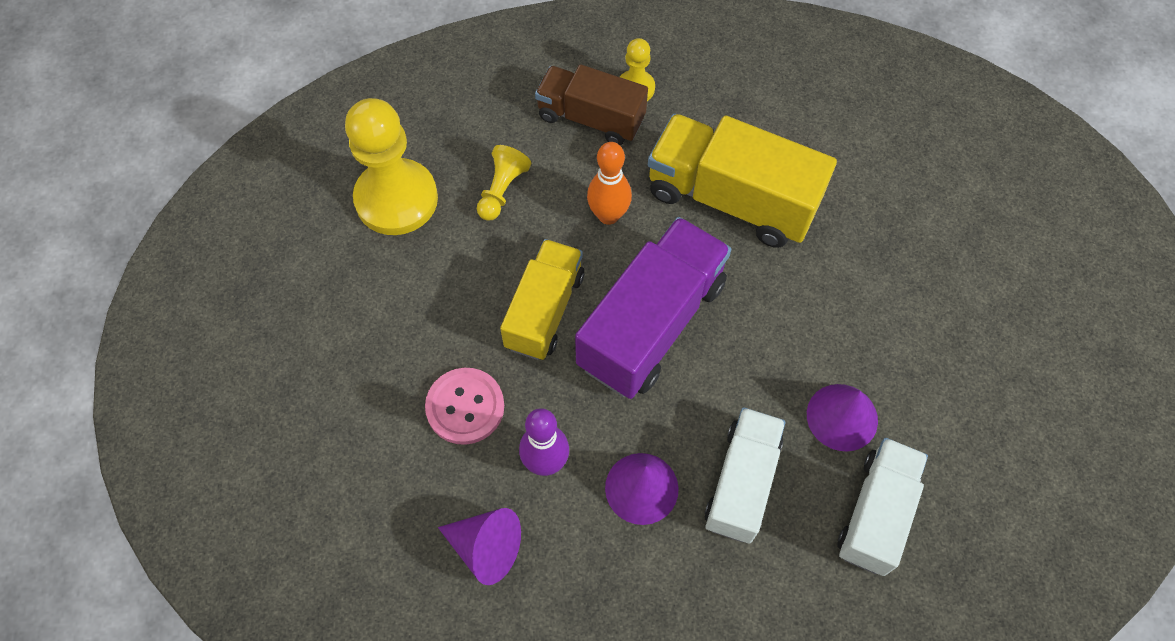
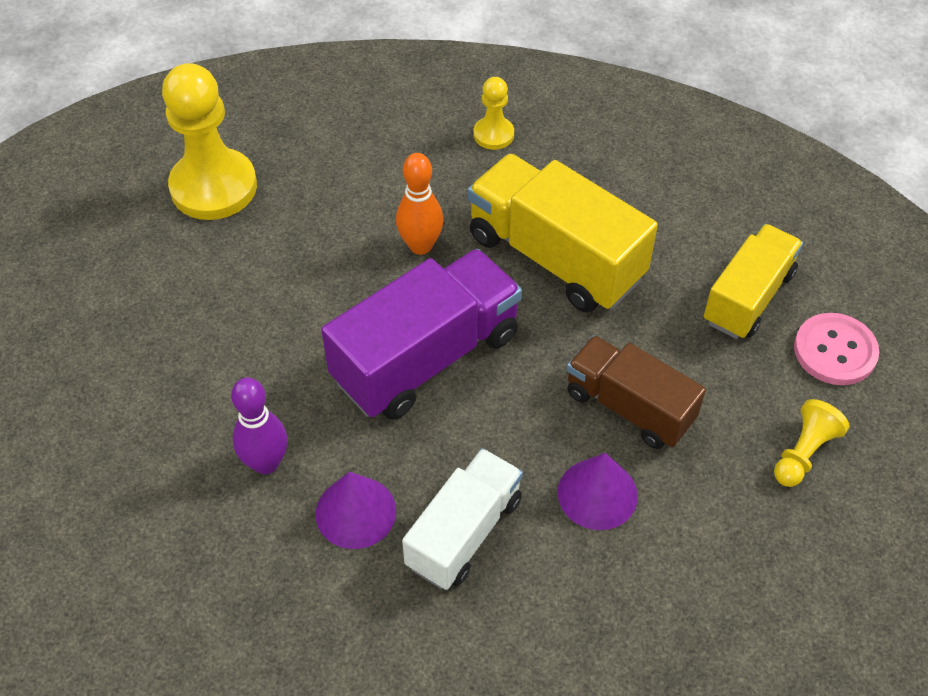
camera: 15 degrees right, 10 degrees down
pink button [425,368,504,445] -> pink button moved to [794,313,879,385]
purple cone [438,508,521,585] -> none
yellow pawn [477,145,531,221] -> yellow pawn moved to [774,399,849,487]
yellow truck [500,239,584,360] -> yellow truck moved to [704,224,803,339]
brown truck [535,64,648,145] -> brown truck moved to [567,335,706,449]
white truck [837,438,928,576] -> none

